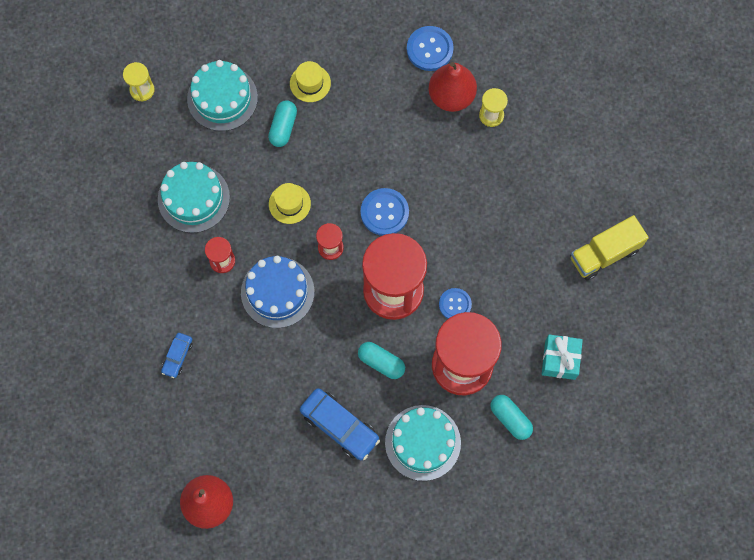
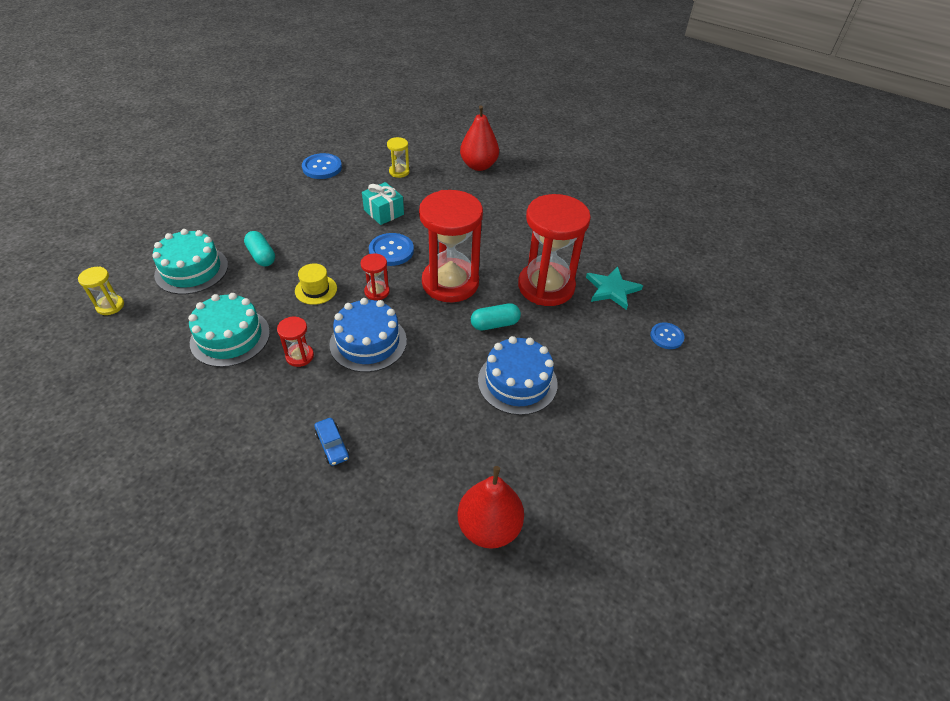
camera: 50 degrees left, 25 degrees down
yellow hat [290,61,331,102] -> none
blue car [300,388,380,460] -> blue cake [478,336,558,415]
turquoise cake [385,405,461,481] -> none
red pear [428,62,477,112] -> red pear moved to [460,105,499,171]
blue button [439,288,472,319] -> blue button moved to [650,322,684,349]
turquoise capsule [490,395,533,440] -> turquoise star [586,266,643,310]
turquoise gift [542,334,583,380] -> turquoise gift moved to [362,182,404,225]
yellow truck [570,215,649,281] -> none

